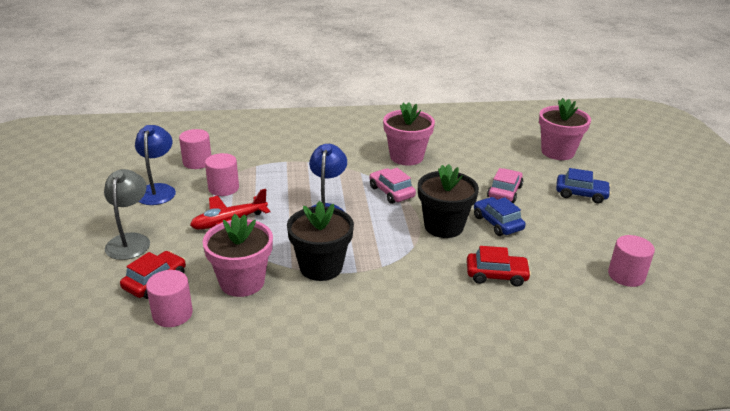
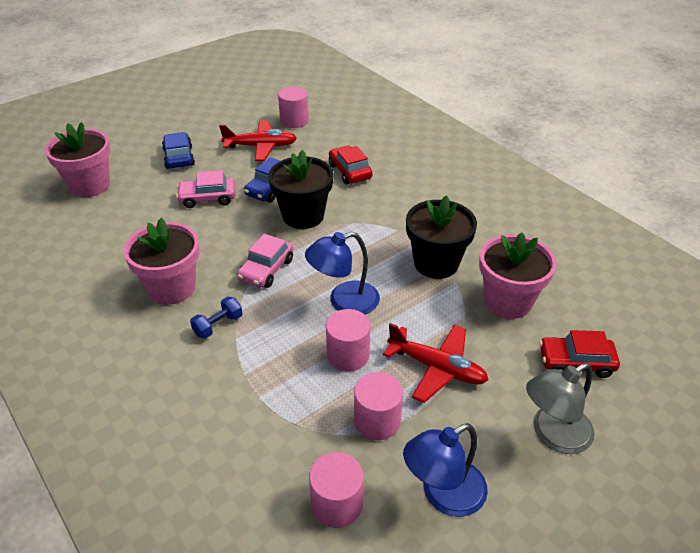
camera: 120 degrees left, 10 degrees up
pink cylinder [146,270,193,327] -> pink cylinder moved to [326,309,370,371]
none -> blue dumbbell [190,297,243,339]
none -> red plane [219,120,297,161]

